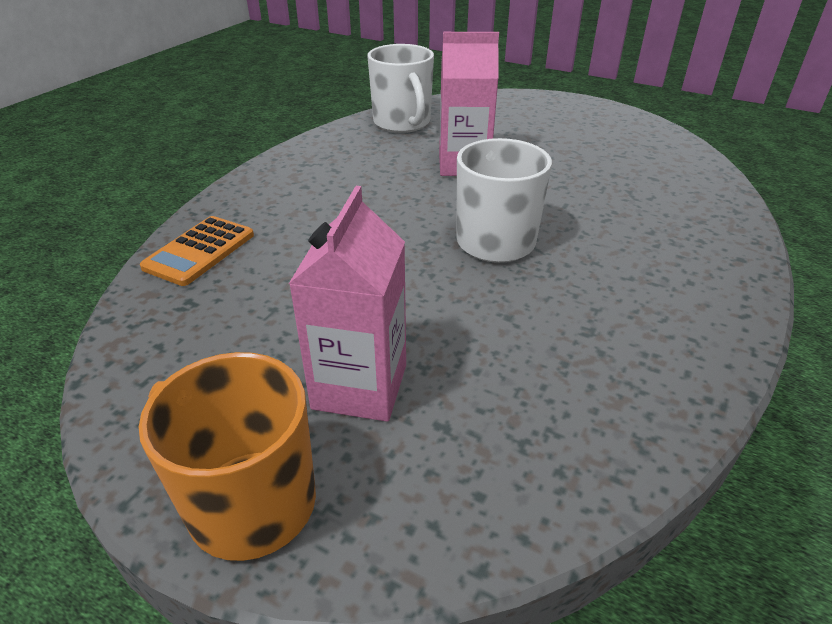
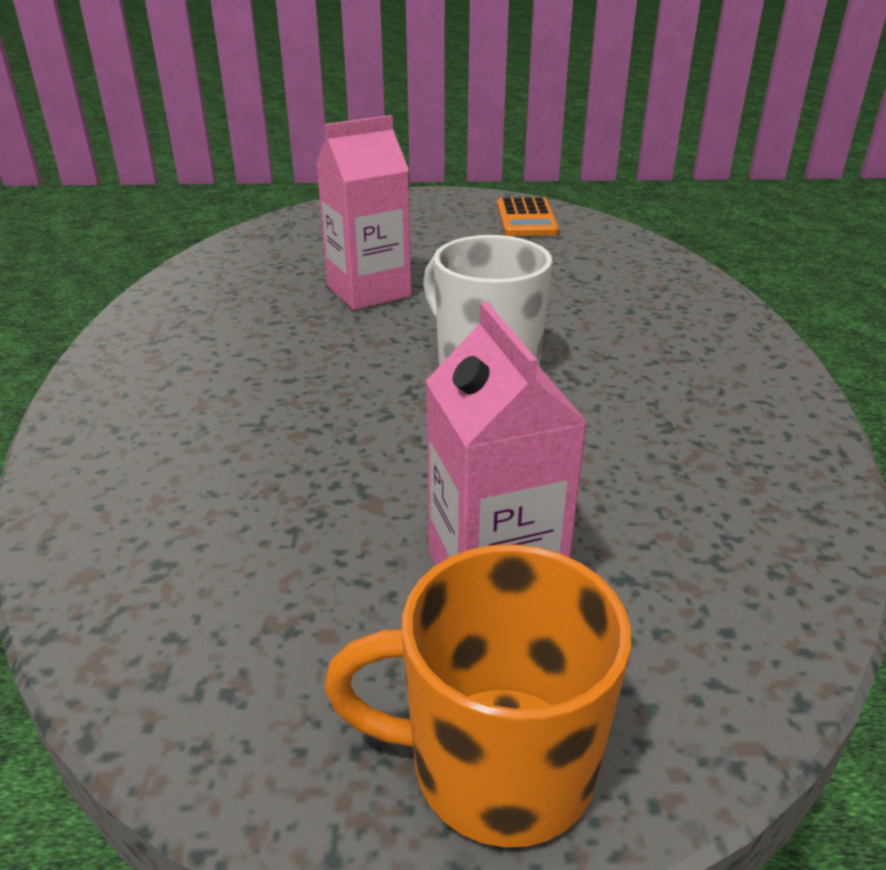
camera: 30 degrees left, 5 degrees down
orange calculator [140,216,254,286] -> orange calculator moved to [497,197,559,236]
white mug [367,44,434,133] -> none

